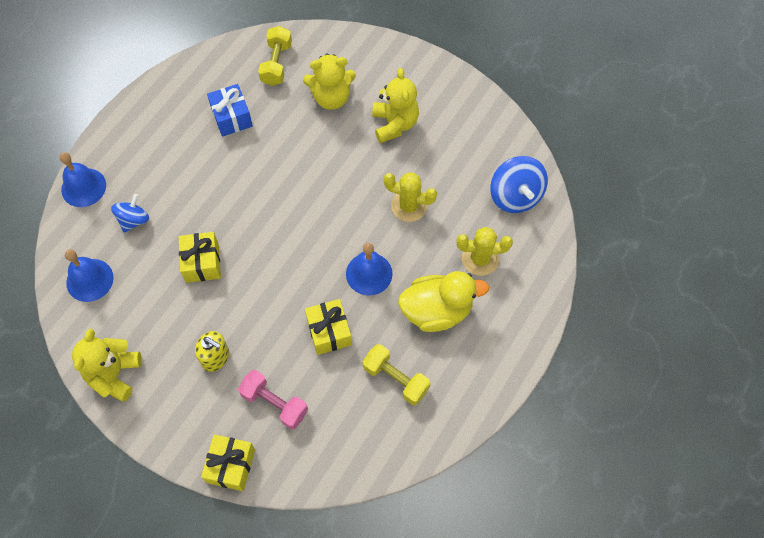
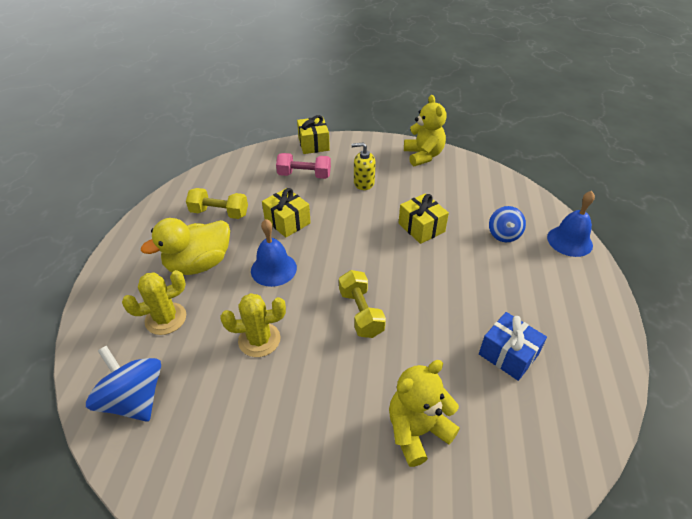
camera: 155 degrees right, 20 degrees down
blue bell [65,249,114,302] -> none
yellow dumbbell [258,26,292,86] -> yellow dumbbell moved to [339,270,386,338]
yellow teddy bear [372,68,419,143] -> none

